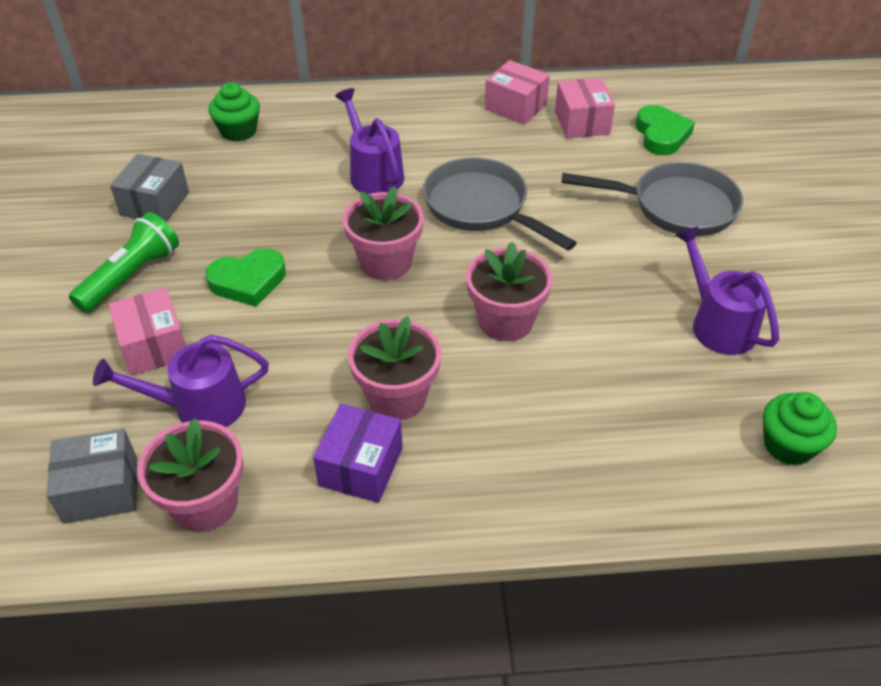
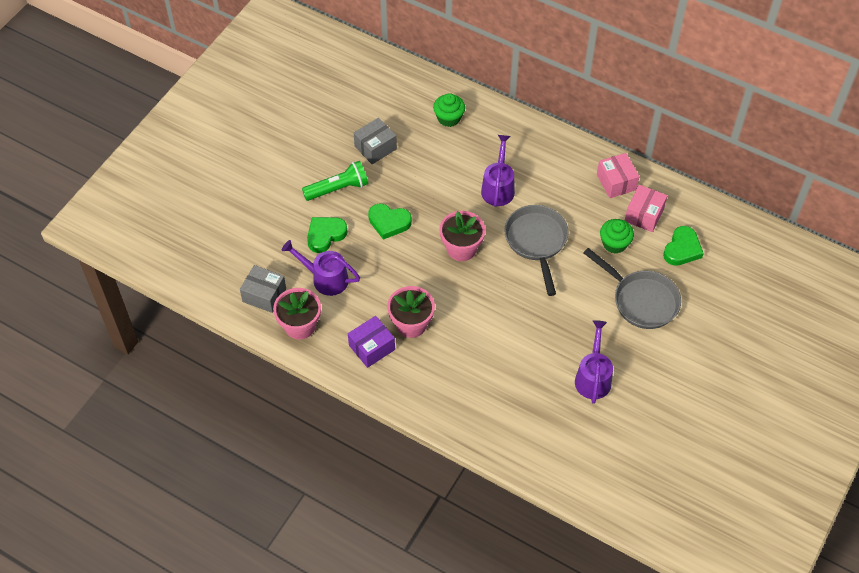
camera: 35 degrees right, 10 degrees up
pink box [109,287,186,376] -> green heart [307,217,348,253]
pink flower pot [466,242,553,341] -> none
green cupcake [763,392,837,466] -> green cupcake moved to [600,219,634,254]

